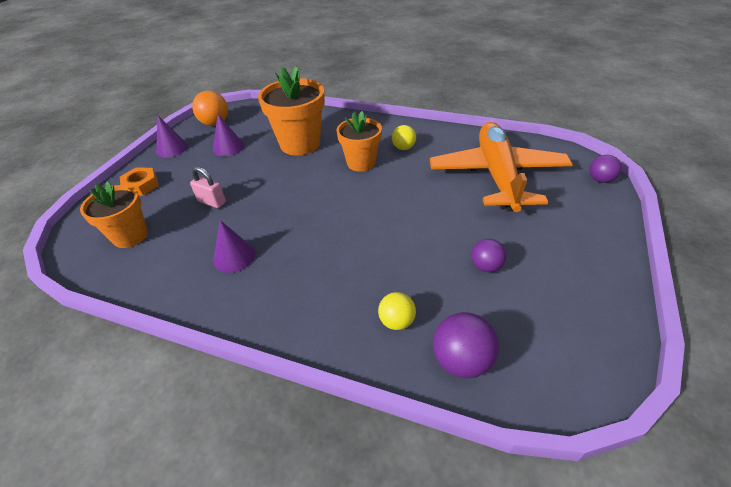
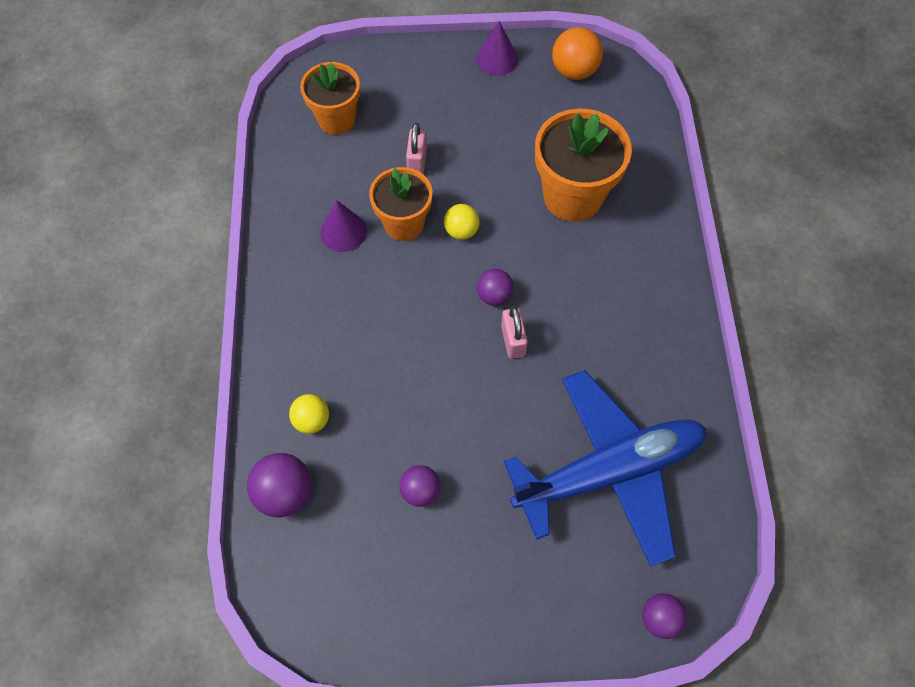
camera: 65 degrees right, 20 degrees up
orange nut [120,168,159,196] -> none
purple cone [213,114,244,156] -> none
orange flower pot [337,111,382,172] -> orange flower pot moved to [369,167,432,241]
yellow ball [392,125,416,150] -> yellow ball moved to [444,204,479,240]
orange plane [430,122,573,212] -> blue plane [504,370,707,567]
none -> purple ball [477,269,514,306]
none -> pink padlock [501,306,528,359]

